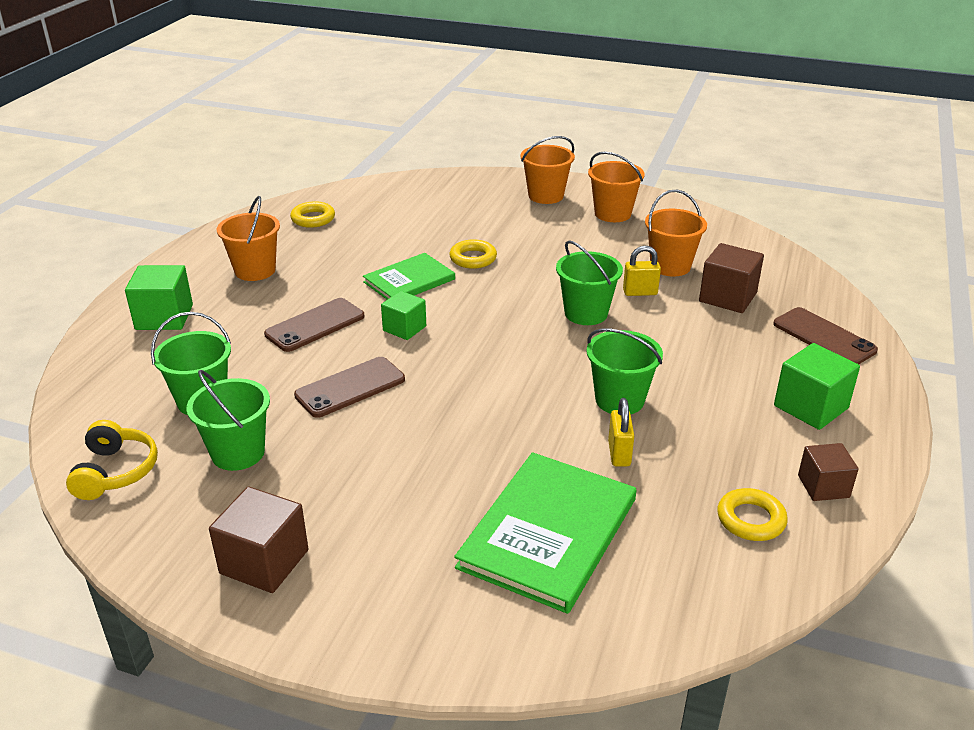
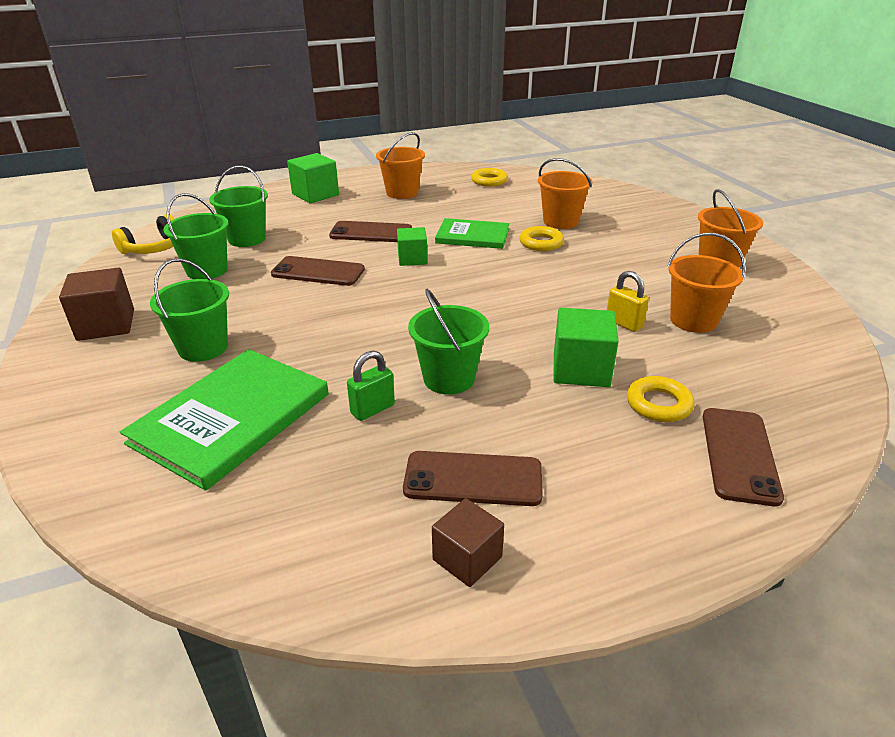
camera: 50 degrees right, 0 degrees up
green book [454,452,636,614] -> green book turned 45 degrees counterclockwise [120,349,329,491]
orange bucket [520,136,575,204] -> orange bucket moved to [538,158,593,229]
green bucket [556,240,623,325] -> green bucket moved to [150,258,229,362]
yellow padlock [608,398,634,466] -> green padlock [347,351,395,421]
brown cube [699,243,764,313] -> none
yellow ring [717,488,788,541] -> yellow ring moved to [627,376,694,422]
green cube [774,343,860,430] -> green cube moved to [553,308,619,387]
none -> brown phone [403,451,543,506]

